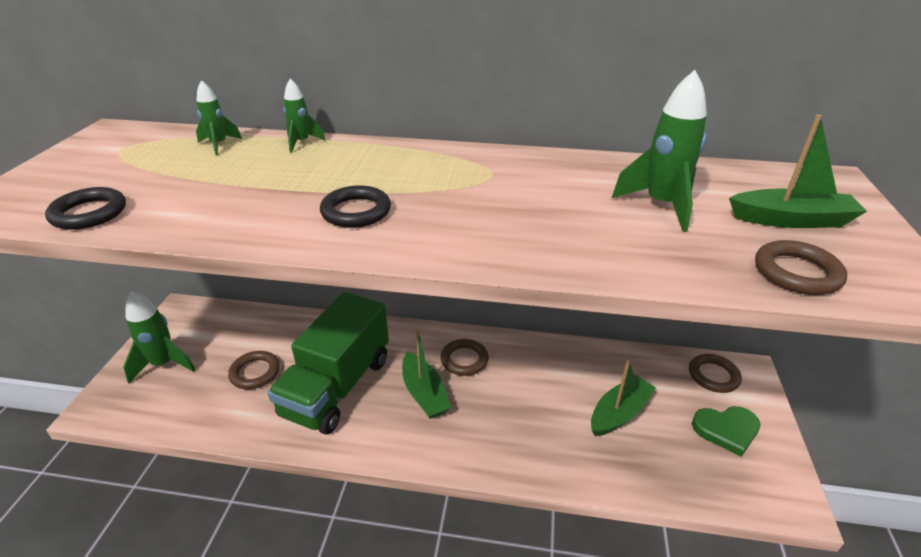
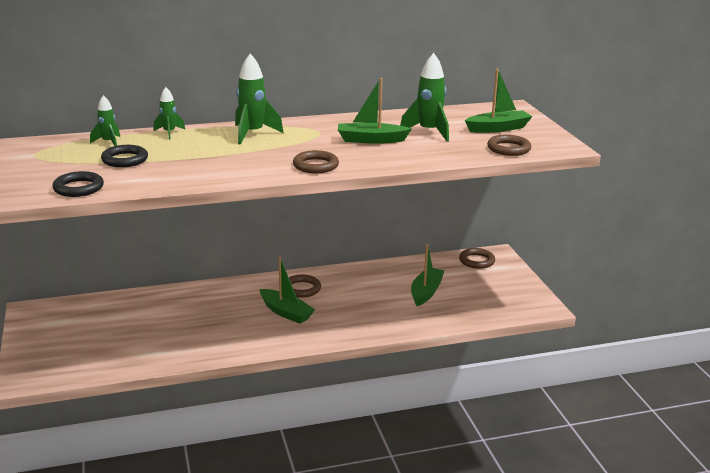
camera: 25 degrees left, 10 degrees down
green rocket [123,291,196,383] -> green rocket moved to [235,54,284,145]
brown ring [228,351,280,389] -> brown ring moved to [293,150,339,173]
green truck [268,292,389,435] -> none
black ring [320,185,391,228] -> black ring moved to [101,145,148,167]
green heart [692,406,760,457] -> none
none -> green boat [338,78,412,144]

